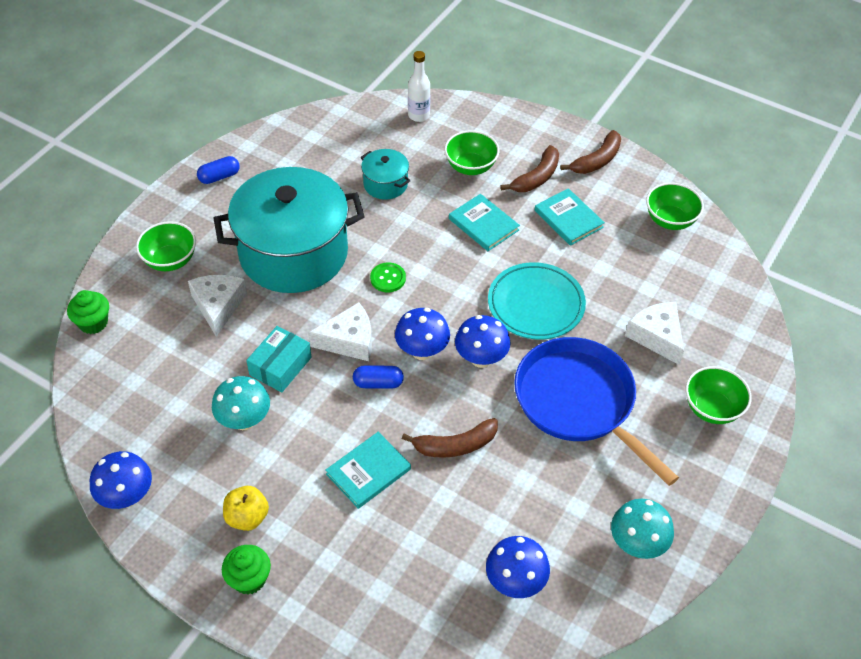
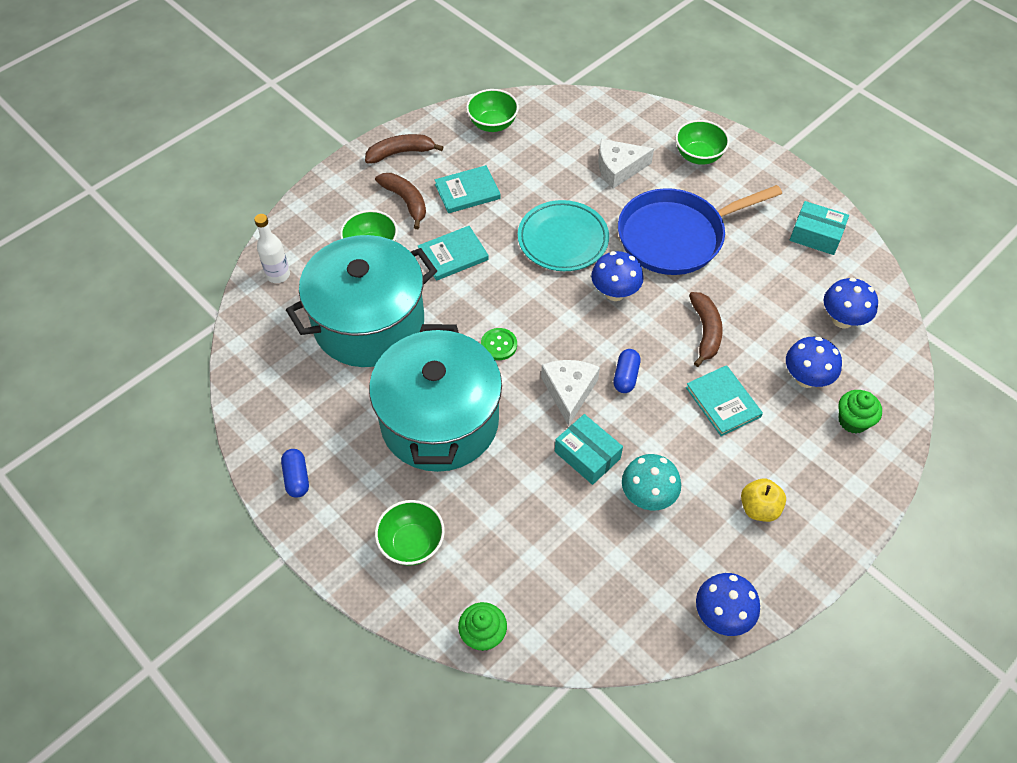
camera: 75 degrees left, 5 degrees up
white cheese [188,275,247,337] -> none
green cupcake [222,545,271,595] -> green cupcake moved to [838,390,882,433]
turquoise pot [360,149,410,200] -> turquoise pot [286,235,437,367], size x2.31
blue mushroom [395,308,450,360] -> blue mushroom moved to [786,337,842,388]
brown banana [560,130,621,174] -> brown banana turned 75 degrees counterclockwise [365,134,443,164]
turquoise mushroom [611,499,674,559] -> turquoise box [790,201,849,255]

